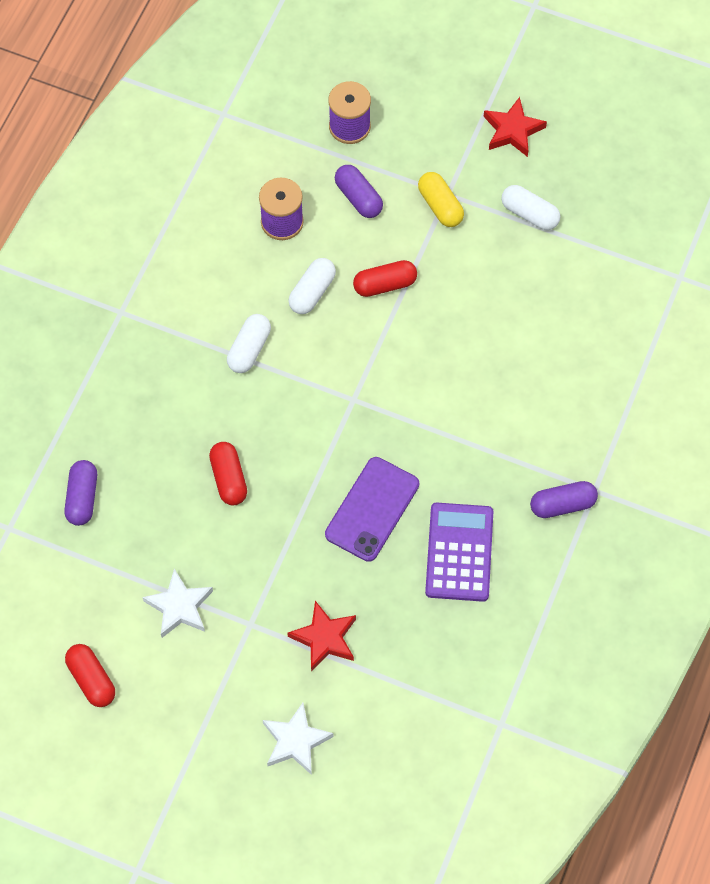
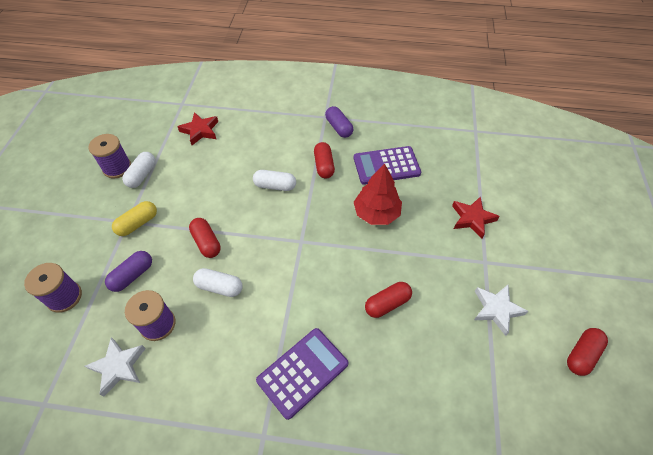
camera: 105 degrees left, 10 degrees down
purple capsule [64,460,97,526] -> none
white capsule [227,314,271,373] -> white capsule moved to [253,170,296,191]
white star [263,703,334,775] -> white star moved to [85,337,146,397]
purple phone [325,457,419,562] -> red tree [354,164,402,225]
red star [484,97,547,157] -> red star moved to [177,112,218,145]
none -> purple spool [88,134,131,179]
none -> purple calculator [256,328,349,420]
none -> red capsule [314,142,335,179]

